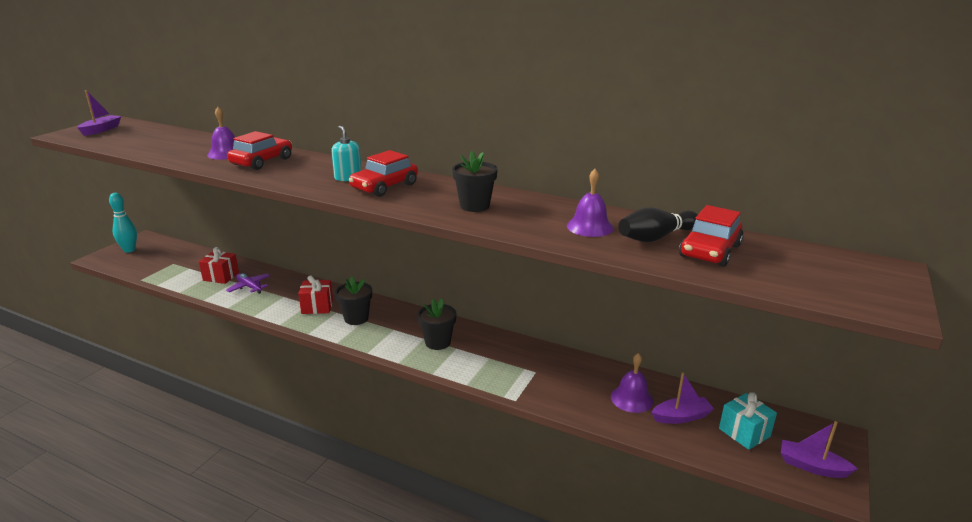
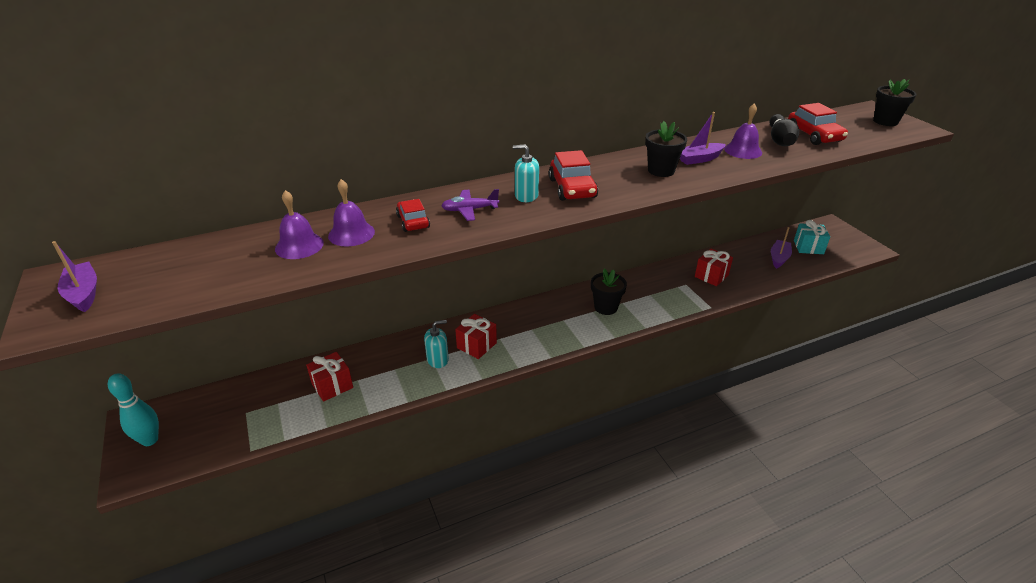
camera: 50 degrees left, 10 degrees up
purple plane [226,273,270,294] -> purple plane moved to [441,189,499,221]
red car [227,131,292,170] -> red car [396,199,430,232], size x0.64
black flower pot [335,276,372,325] -> black flower pot moved to [873,79,917,126]
purple bell [611,353,654,413] -> purple bell moved to [275,190,324,259]
purple boat [781,421,857,478] -> purple boat moved to [680,112,726,165]
none -> turquoise soap dispenser [424,320,449,368]
none -> red gift [695,248,733,286]

